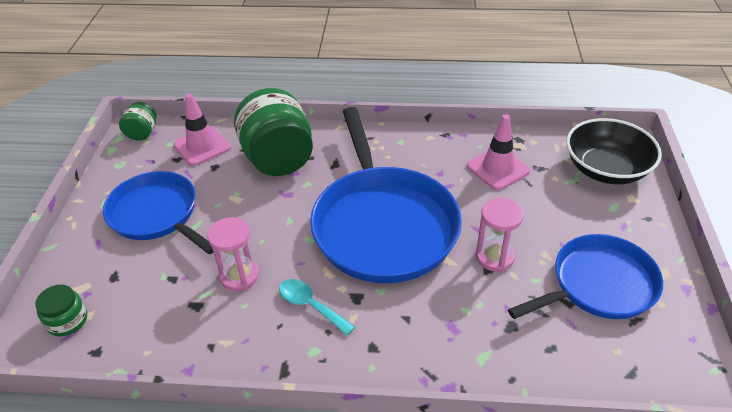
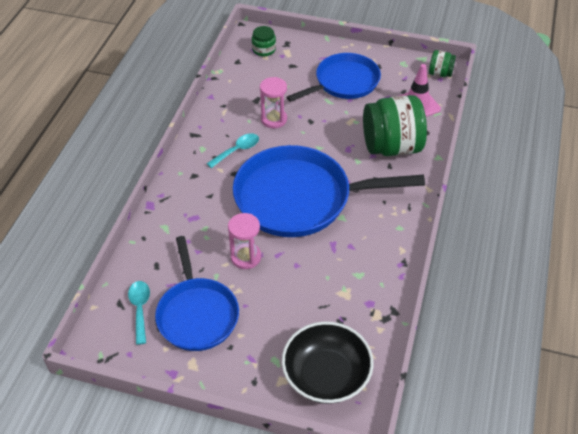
camera: 100 degrees right, 5 degrees up
pink traffic cone [467,114,530,190] -> none
none -> turquoise spoon [128,281,150,345]

